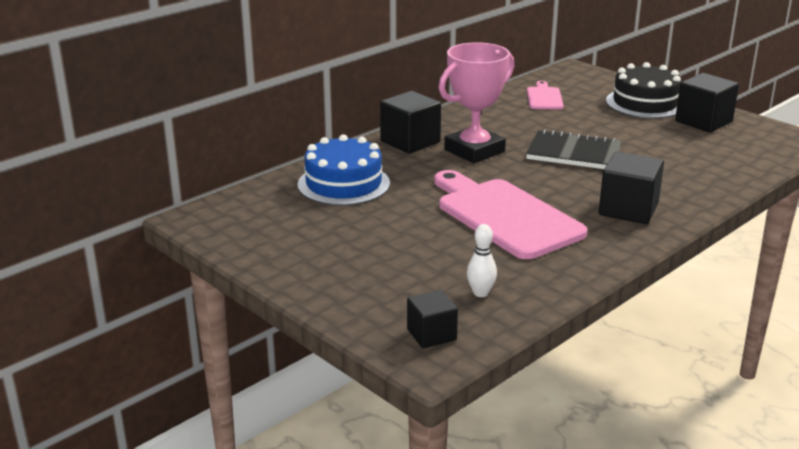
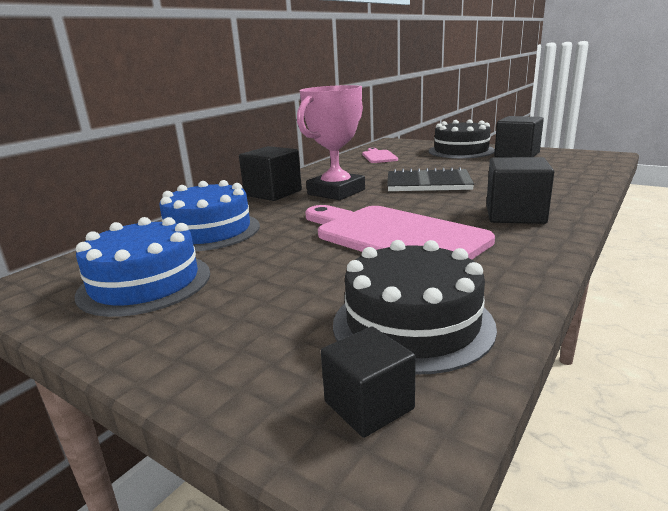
camera: 10 degrees left, 5 degrees down
white bowling pin [467,224,497,297] -> black cake [333,240,497,375]
none -> blue cake [74,217,210,317]

